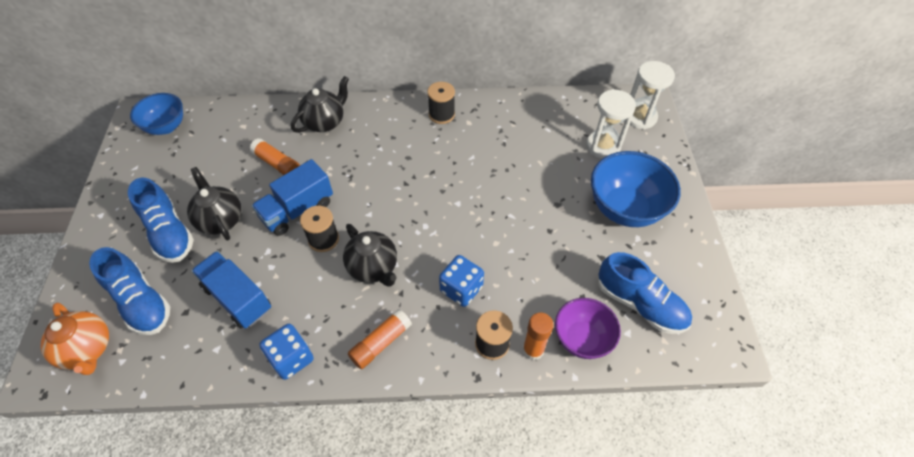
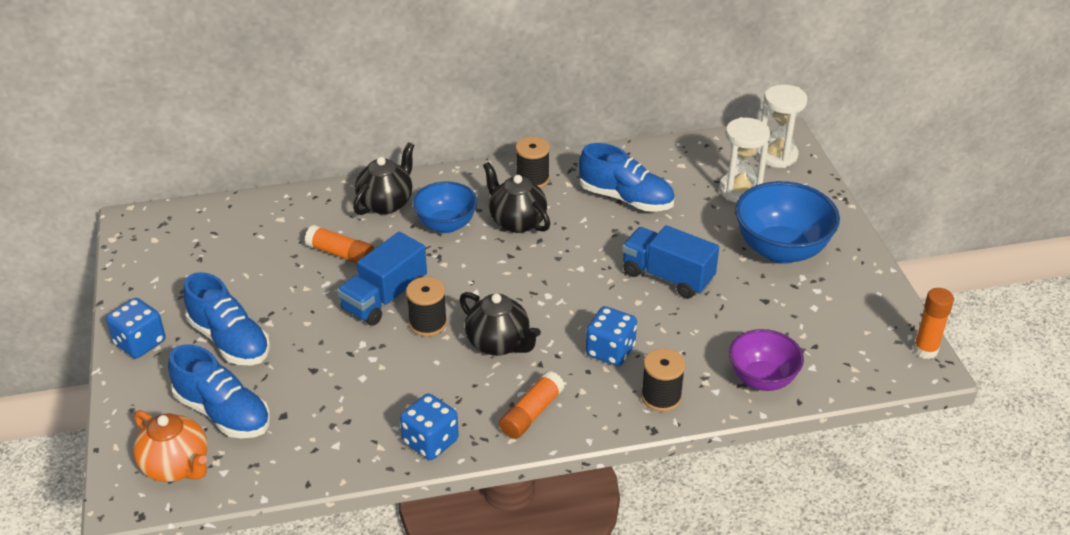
camera: 10 degrees left, 15 degrees down
blue bowl [130,93,183,135] -> blue bowl moved to [412,181,477,233]
black teapot [187,167,242,240] -> black teapot moved to [483,162,550,233]
blue truck [191,251,271,329] -> blue truck moved to [622,225,719,299]
orange glue stick [523,313,554,360] -> orange glue stick moved to [913,288,954,359]
blue shoe [598,252,692,334] -> blue shoe moved to [579,143,675,212]
none -> blue dice [106,298,165,358]

